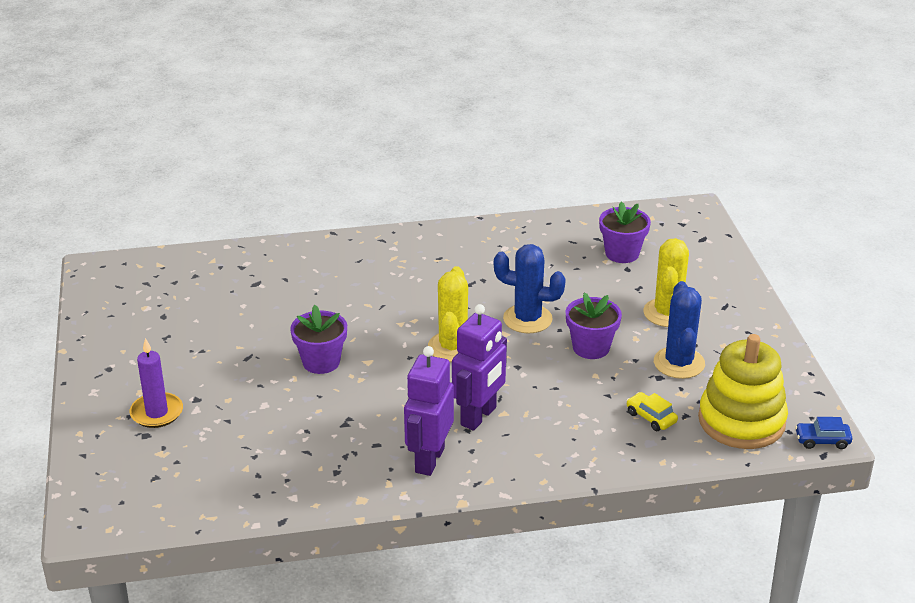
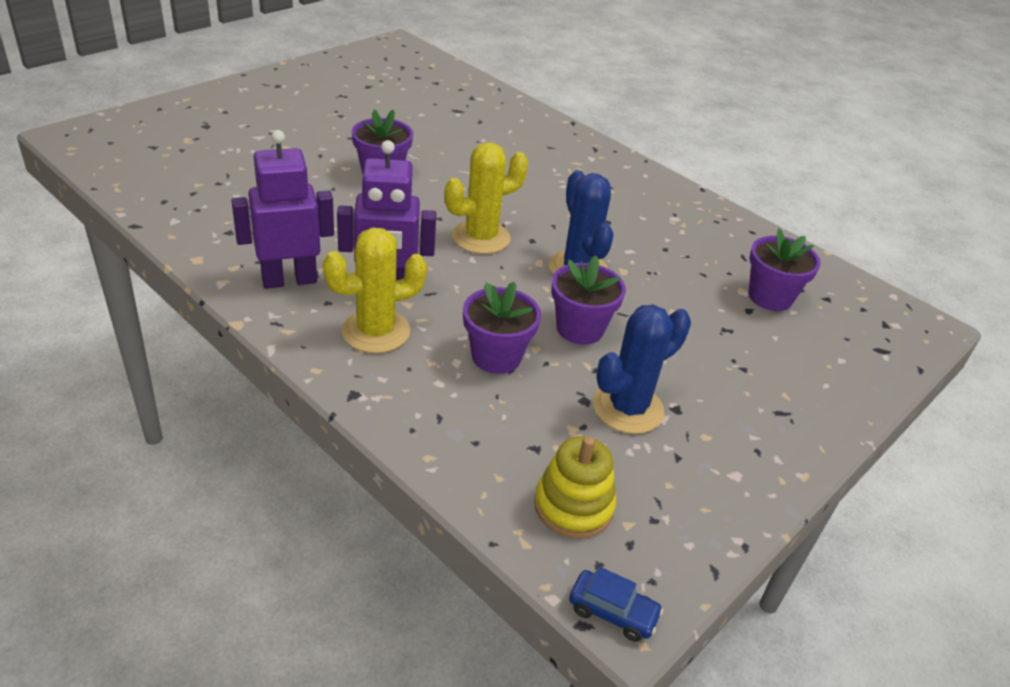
camera: 50 degrees right, 5 degrees up
purple candle [130,338,183,428] -> none
yellow car [626,392,678,431] -> none
yellow cactus [643,238,689,327] -> yellow cactus moved to [323,228,427,353]
yellow stacking toy [698,334,788,449] -> yellow stacking toy [534,436,616,538], size x0.62
blue car [795,417,853,449] -> blue car turned 150 degrees clockwise [569,567,663,642]
none -> purple flower pot [463,282,541,374]

